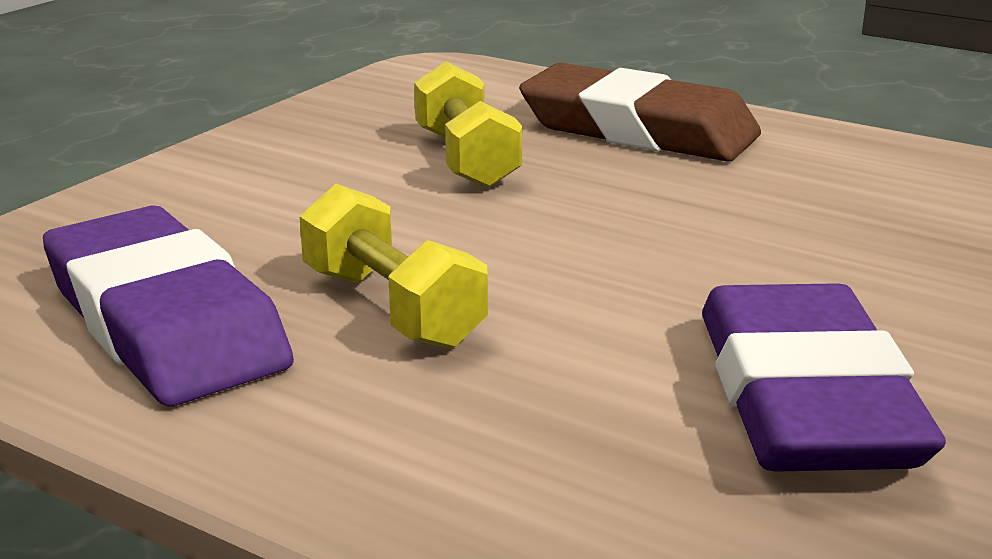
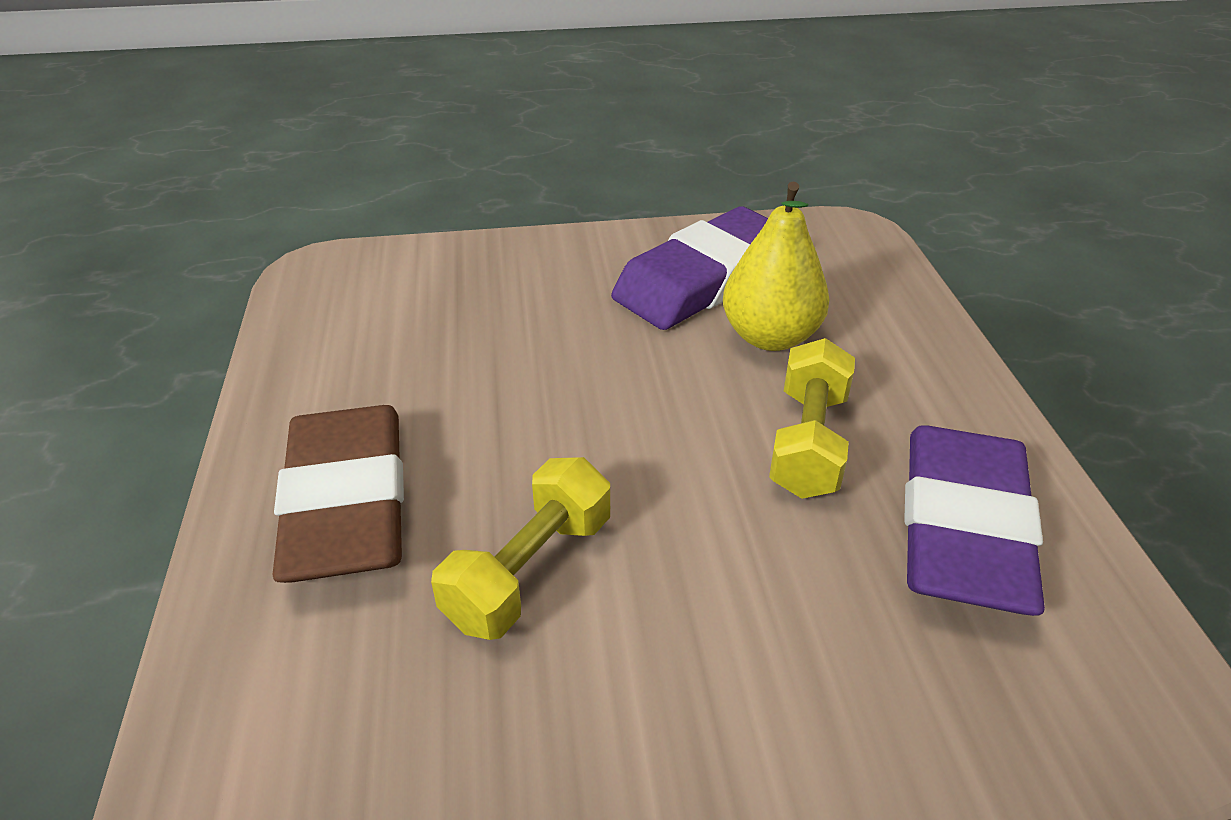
camera: 130 degrees left, 15 degrees up
none -> yellow pear [723,181,829,351]

